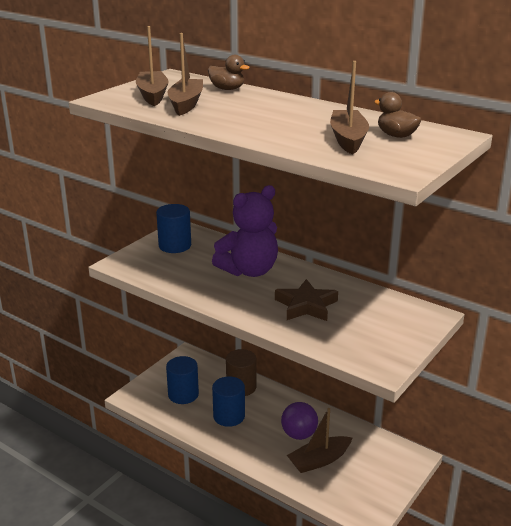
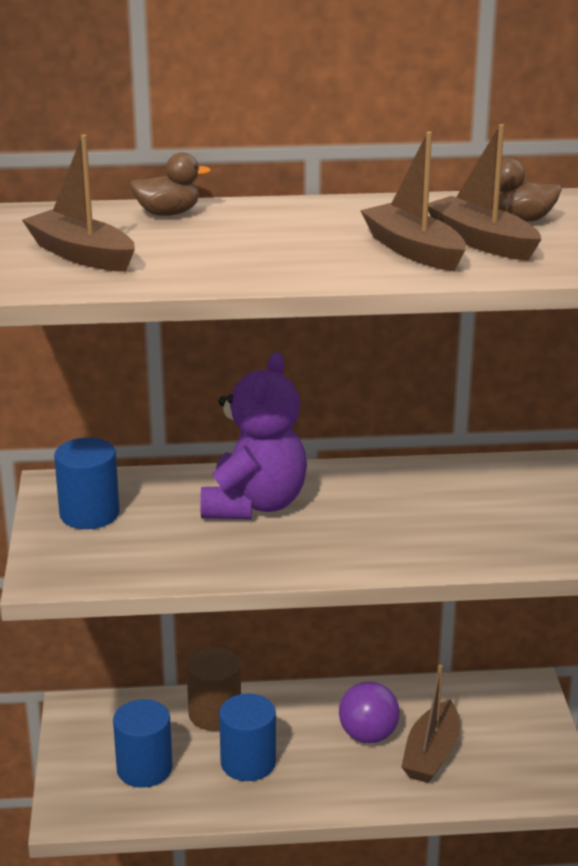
camera: 40 degrees left, 0 degrees up
brown boat [167,33,203,116] -> brown boat moved to [360,132,466,271]
brown star [275,279,338,321] -> none

